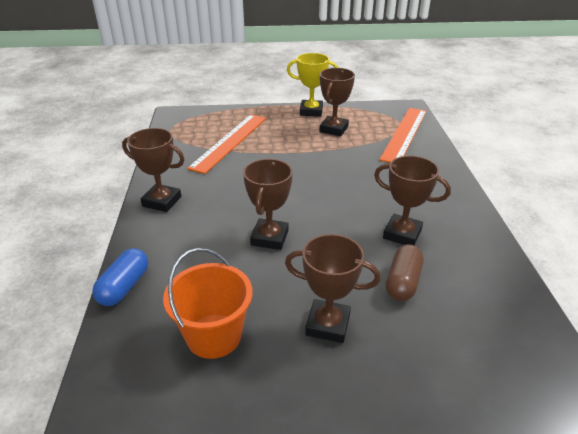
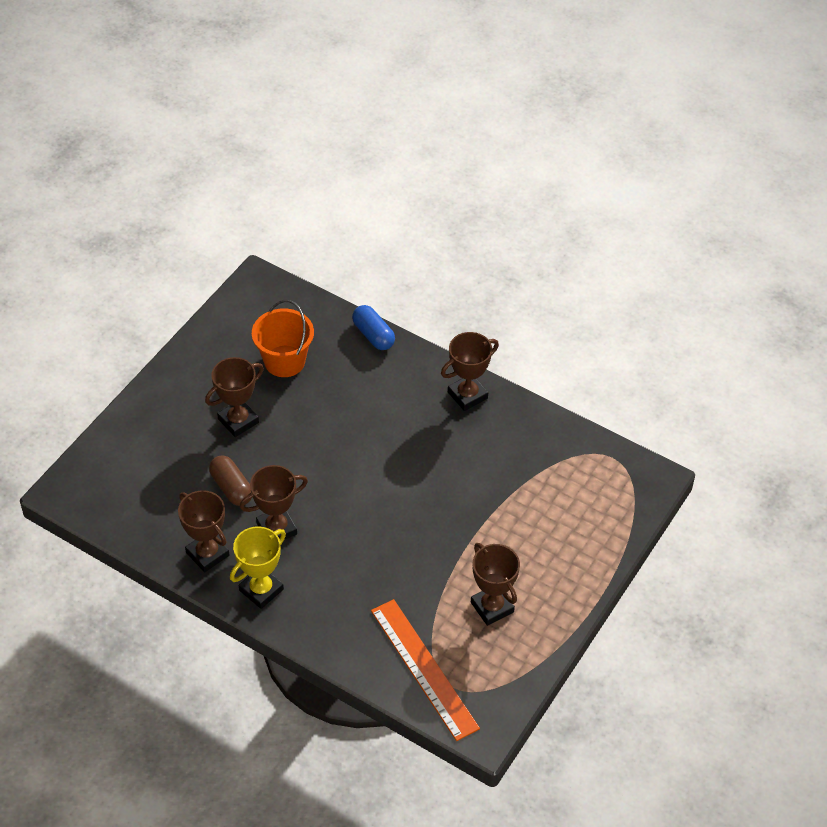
camera: 125 degrees right, 15 degrees up
orange ruler [187,114,267,174] -> none
brown trophy [243,159,293,250] -> brown trophy moved to [178,490,229,572]
yellow trophy [287,53,338,117] -> yellow trophy moved to [230,526,286,609]

